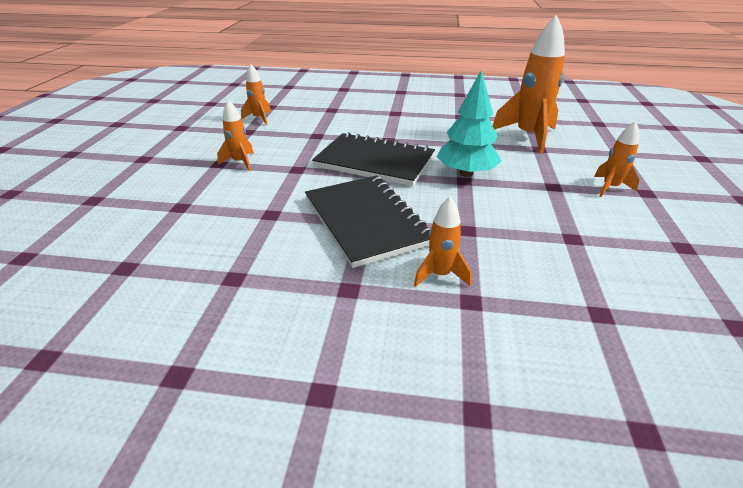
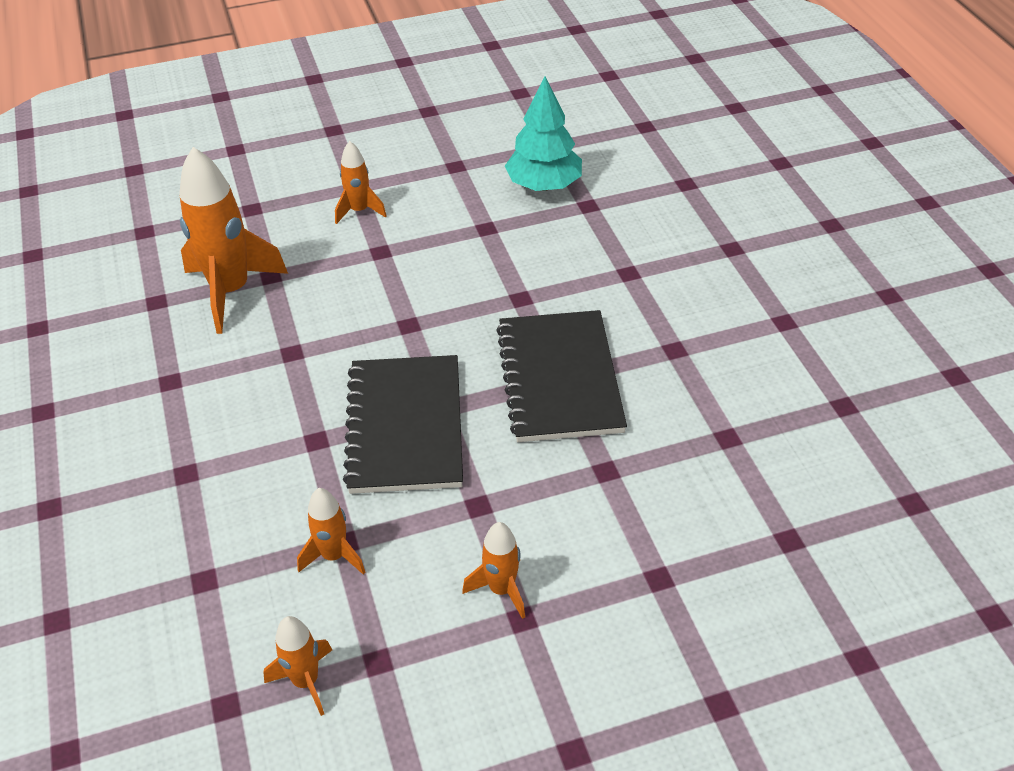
camera: 115 degrees left, 10 degrees up
black notebook [305,176,430,268] -> black notebook turned 45 degrees counterclockwise [496,310,627,442]
orange rocket [414,197,471,287] -> orange rocket moved to [297,488,366,575]
turquoise tree [437,70,502,177] -> turquoise tree moved to [505,77,582,191]

